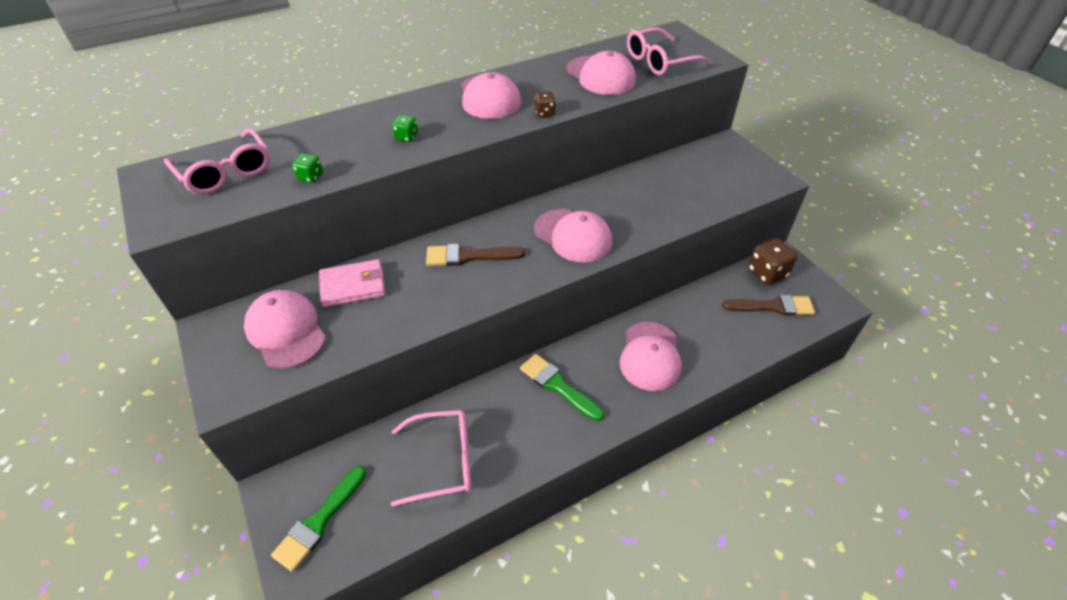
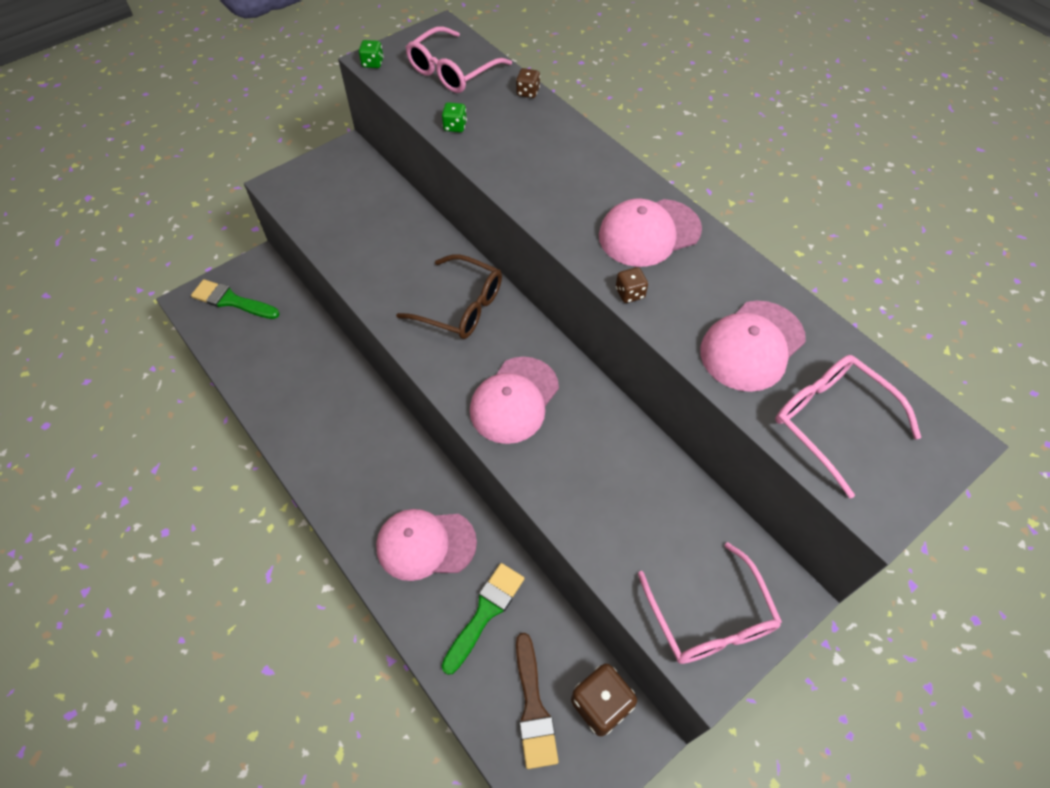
camera: 80 degrees right, 10 degrees up
pink cap [244,290,326,369] -> none
pink wallet [319,259,385,307] -> none
pink glasses [391,410,471,507] -> pink glasses moved to [638,542,782,664]
green dice [392,115,418,142] -> green dice moved to [359,40,384,68]
brown brush [426,244,525,266] -> brown glasses [396,254,502,339]
green brush [520,354,604,421] -> green brush moved to [442,563,524,675]
none -> brown dice [516,68,540,98]

